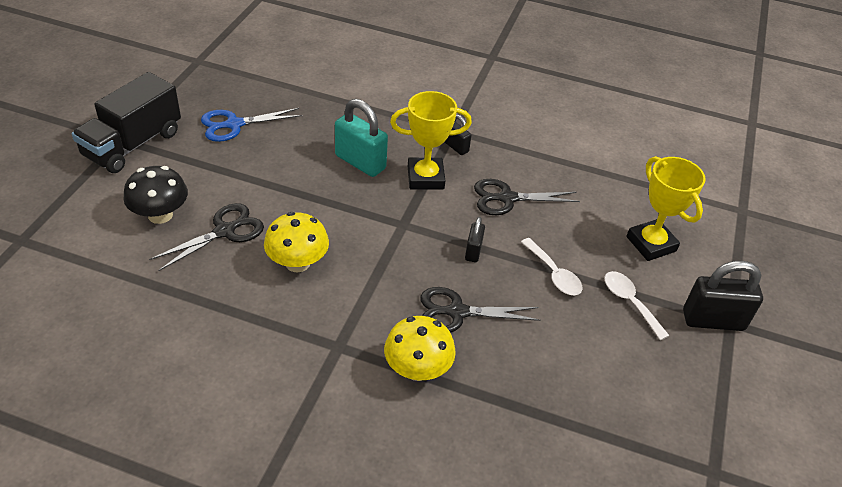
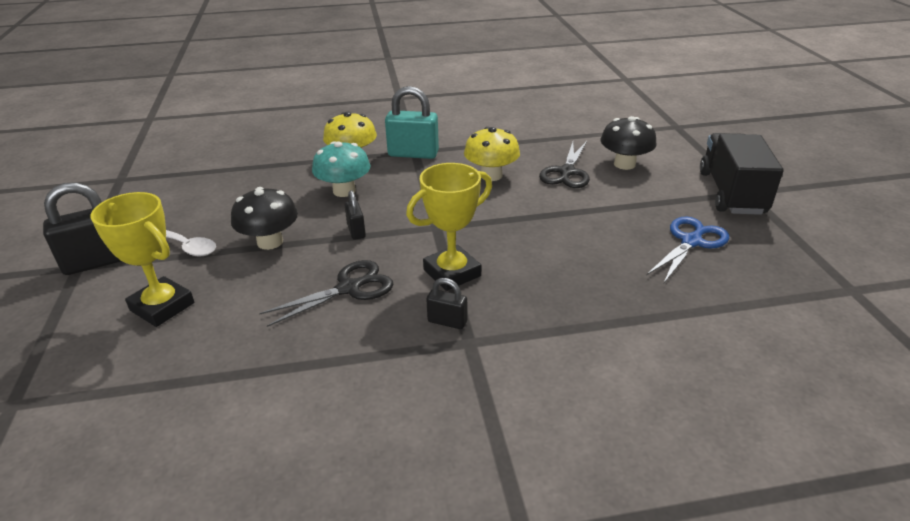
camera: 155 degrees right, 10 degrees down
turquoise padlock [335,99,388,177] -> turquoise padlock moved to [385,86,439,159]
black scissors [420,287,541,333] -> turquoise mushroom [312,141,370,197]
white spoon [521,238,582,295] -> black mushroom [231,187,298,250]

